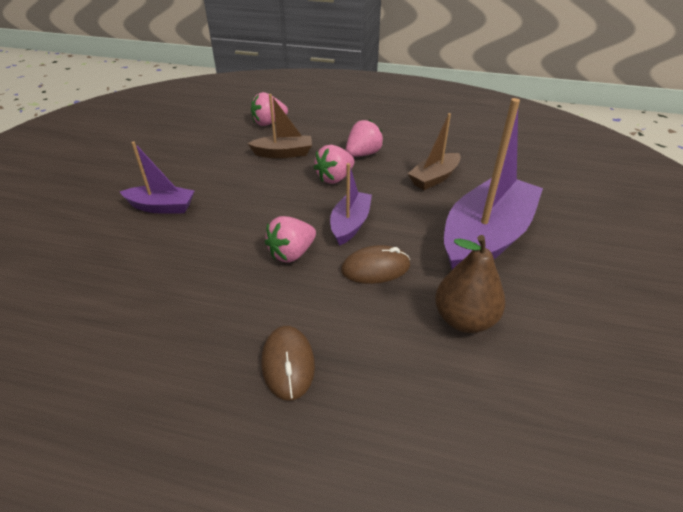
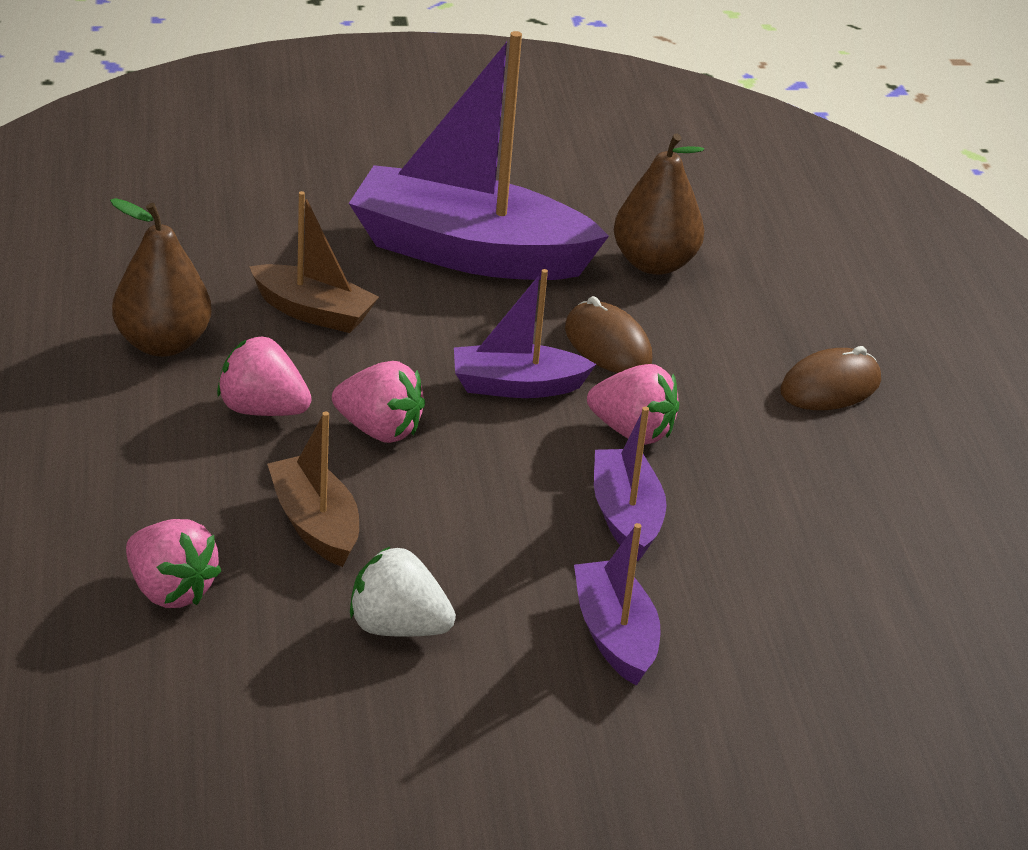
camera: 115 degrees left, 5 degrees down
none -> brown pear [110,198,211,357]
none -> white strawberry [350,547,456,637]
none -> purple boat [594,407,667,561]

